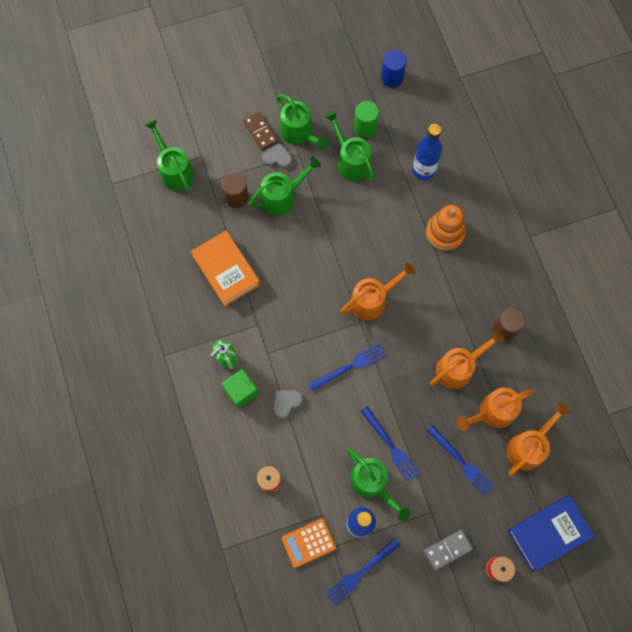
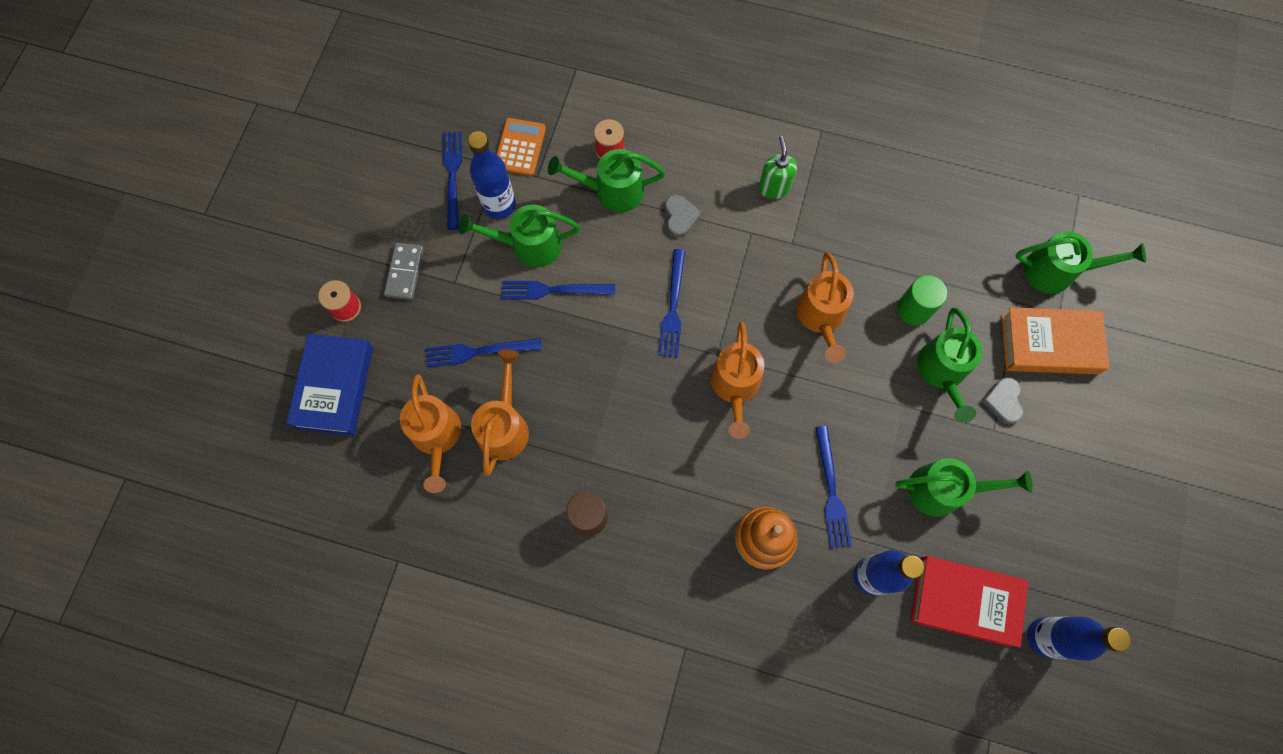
camera: 125 degrees right, 0 degrees up
orange book [191,231,260,307] -> orange book moved to [1001,307,1109,374]
brown cylinder [222,173,249,208] -> none
green cube [222,369,259,408] -> none
brown domino [243,111,278,150] -> none
grey heart [262,143,292,169] -> grey heart turned 135 degrees clockwise [982,377,1024,424]
green watering can [276,94,329,150] -> green watering can moved to [548,149,665,212]
green cylinder [354,101,379,138] -> green cylinder moved to [897,275,947,326]
blue cylinder [381,50,407,87] -> blue bottle [1027,616,1131,661]
orange watering can [429,330,505,389] -> orange watering can moved to [796,253,854,363]
none -> blue fork [815,426,852,548]
none -> red book [911,556,1028,647]

